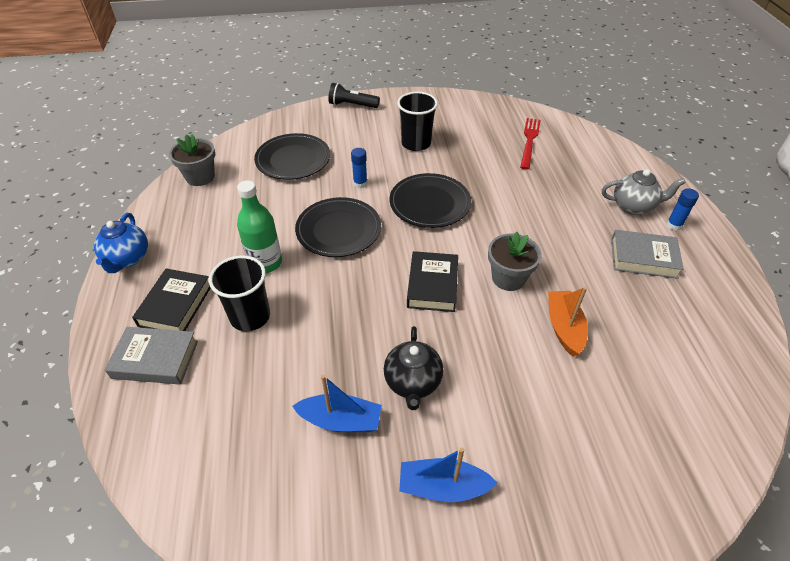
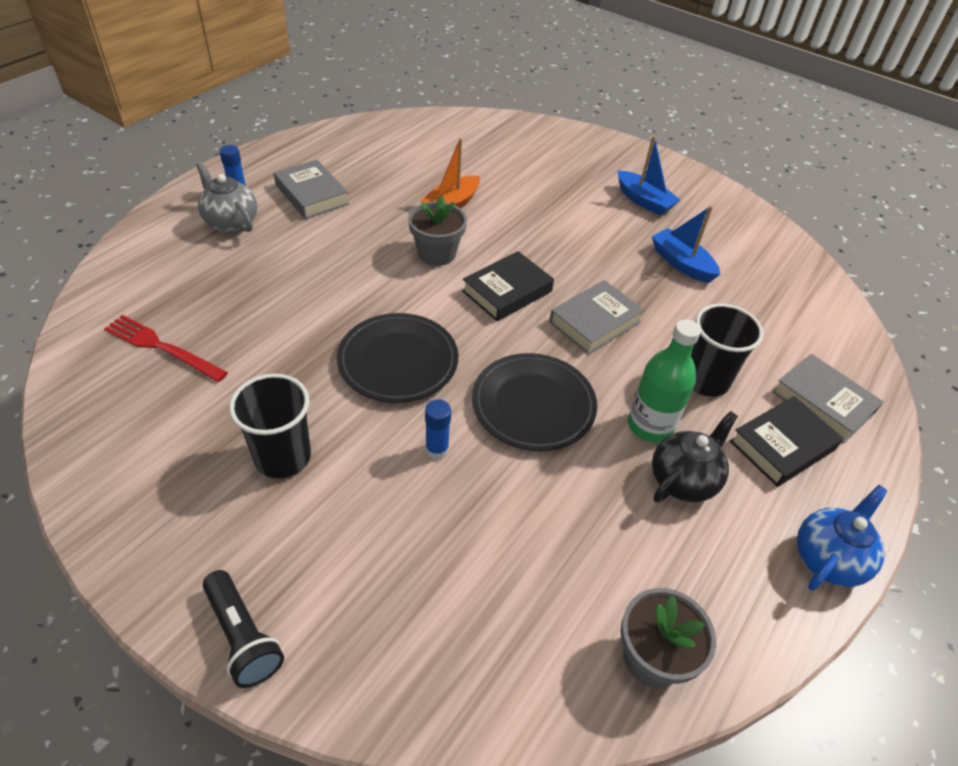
camera: 140 degrees left, 0 degrees up
black plate [254,133,330,180] -> none
black teapot [384,326,443,410] -> black teapot moved to [652,411,738,503]
red fork [520,118,541,170] -> red fork turned 60 degrees clockwise [104,315,228,382]
none -> grey book [549,280,644,355]

